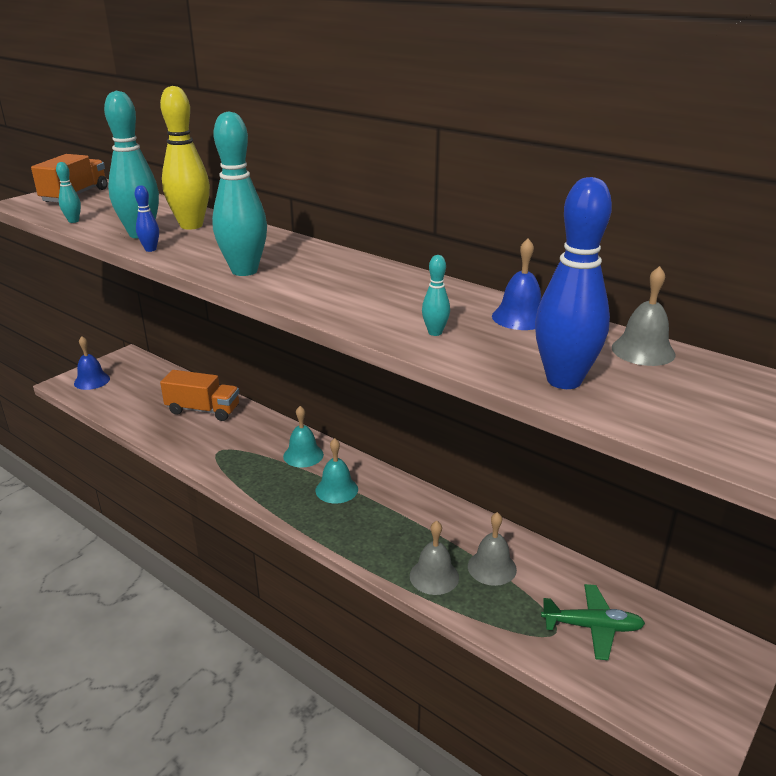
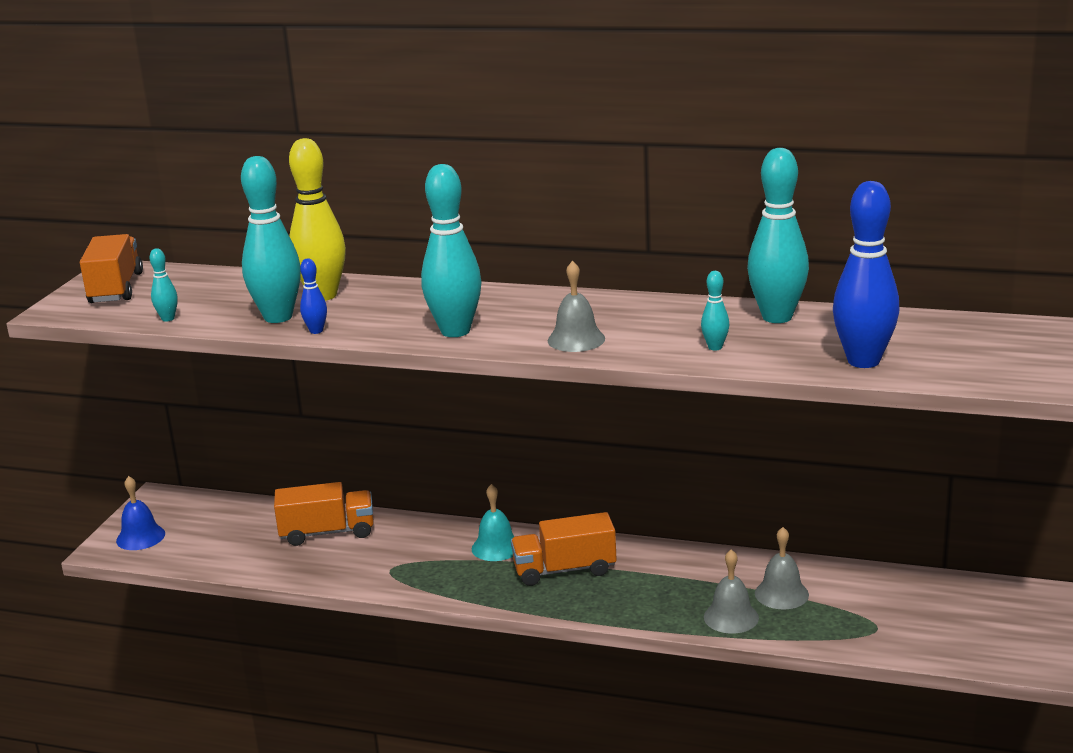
camera: 20 degrees left, 5 degrees down
turquoise bell [315,438,358,503] -> orange truck [511,512,617,586]
blue bell [492,238,541,330] -> turquoise bowling pin [747,148,809,323]
green plane [541,584,645,660] -> none
grey bell [612,266,676,366] -> grey bell moved to [548,261,605,352]

